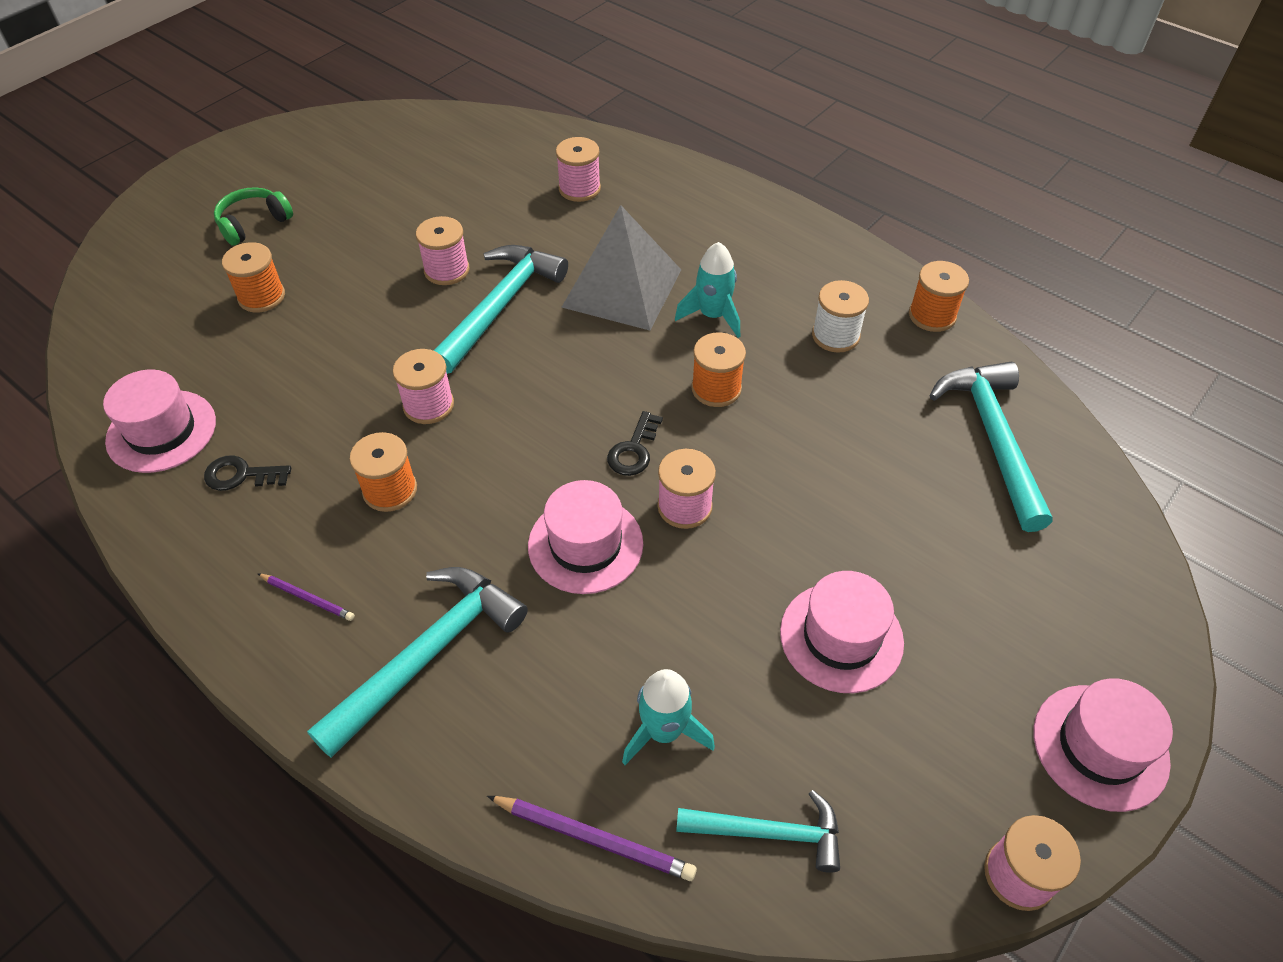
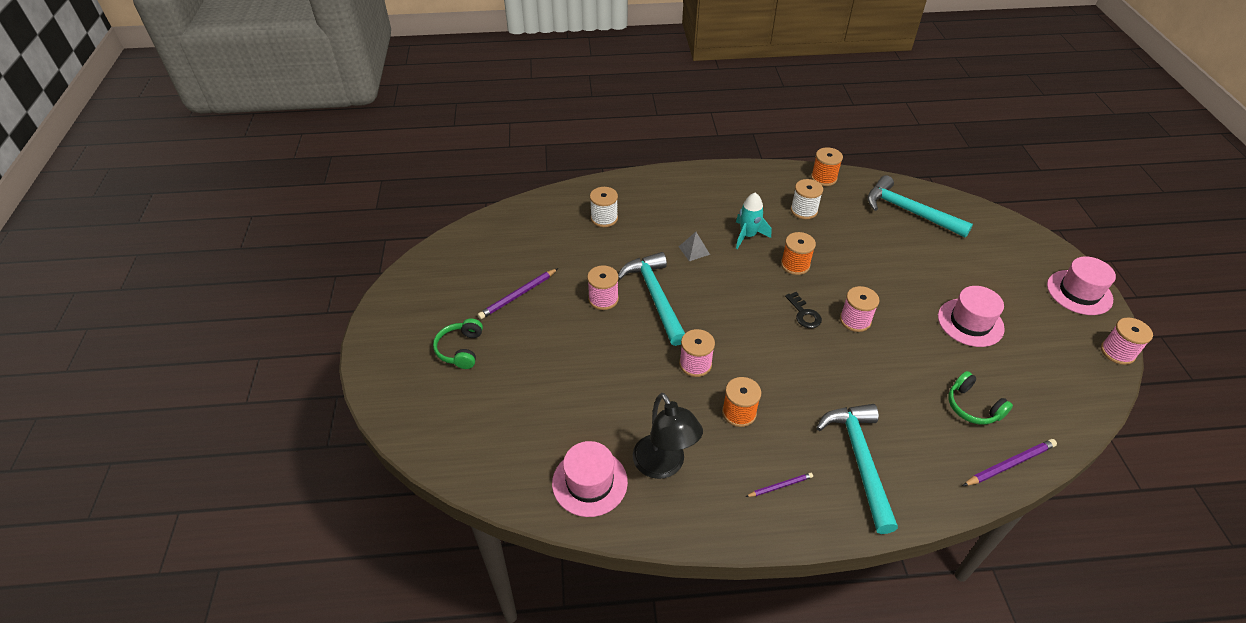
camera: 45 degrees left, 5 degrees down
black key [204,455,291,491] -> black lamp [633,393,703,479]
orange spool [222,242,285,312] -> none
pink hat [528,480,643,594] -> none
pink spool [556,137,601,202] -> white spool [590,187,618,227]
grey pyramid [562,205,681,330] -> grey pyramid [678,232,710,261], size x0.41
turquoise rocket [622,669,715,765] -> green headphones [948,371,1013,424]
turquoise hammer [676,790,840,873] -> none
none -> purple pencil [477,268,558,319]

